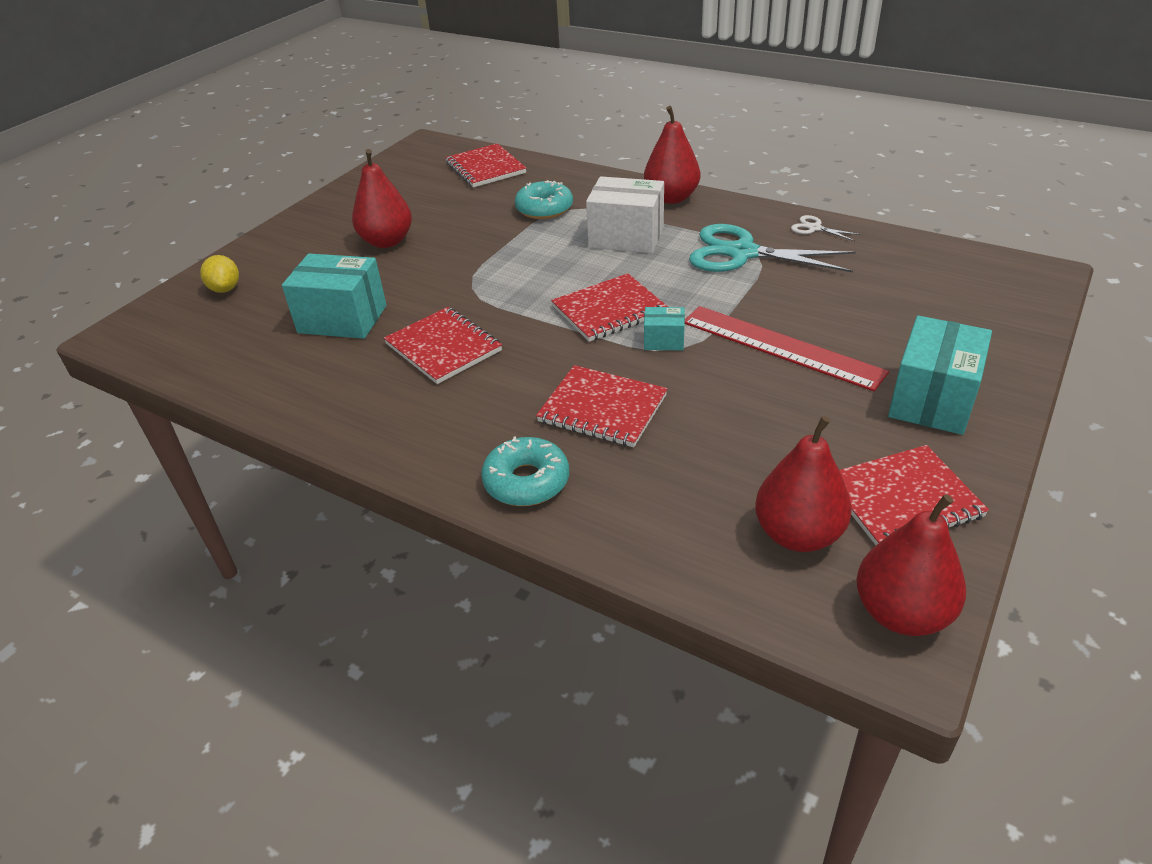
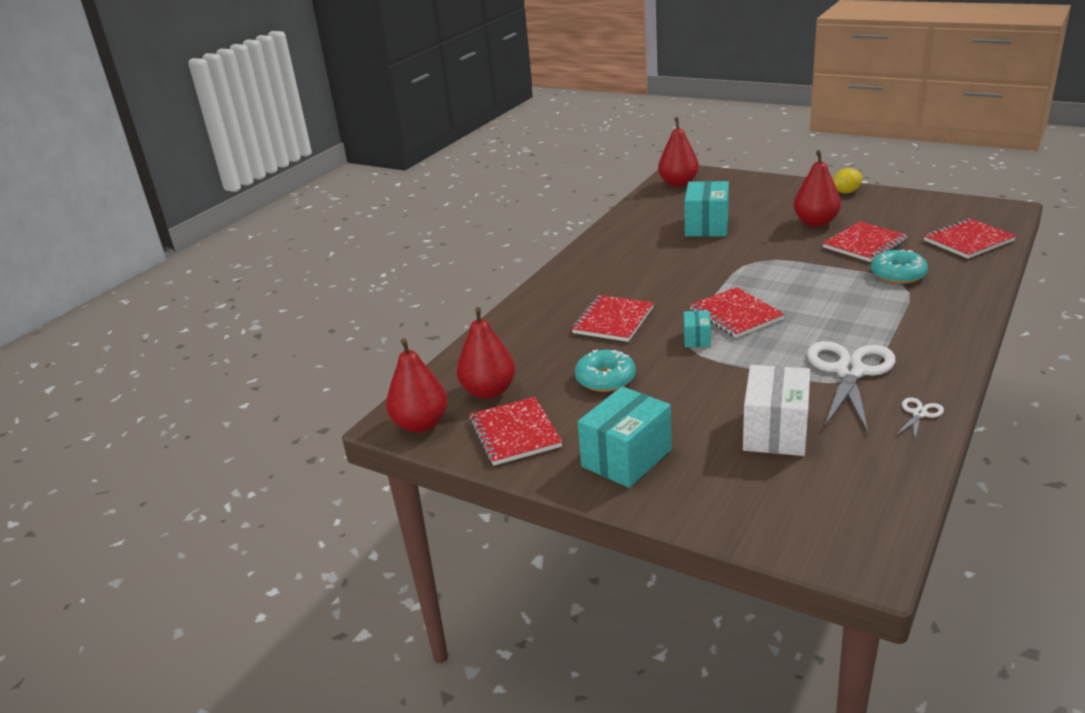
camera: 90 degrees right, 10 degrees down
yellow lemon [200,255,239,293] -> yellow lemon moved to [833,168,863,193]
red notebook [384,307,502,384] -> red notebook moved to [823,222,908,262]
turquoise donut [481,437,569,506] -> turquoise donut moved to [575,349,636,392]
white box [586,176,664,253] -> white box moved to [743,365,810,456]
red pear [644,106,700,204] -> red pear moved to [658,117,699,187]
red ruler [685,306,889,391] -> none
turquoise scissors [689,224,856,272] -> white scissors [807,341,895,433]
turquoise box [888,316,992,435] -> turquoise box turned 75 degrees counterclockwise [578,386,672,488]

